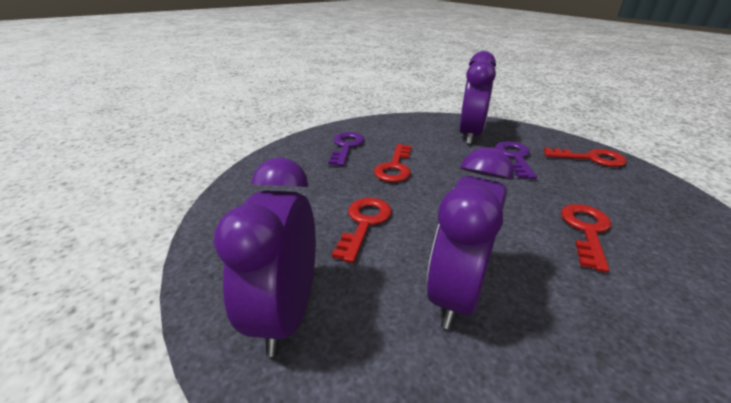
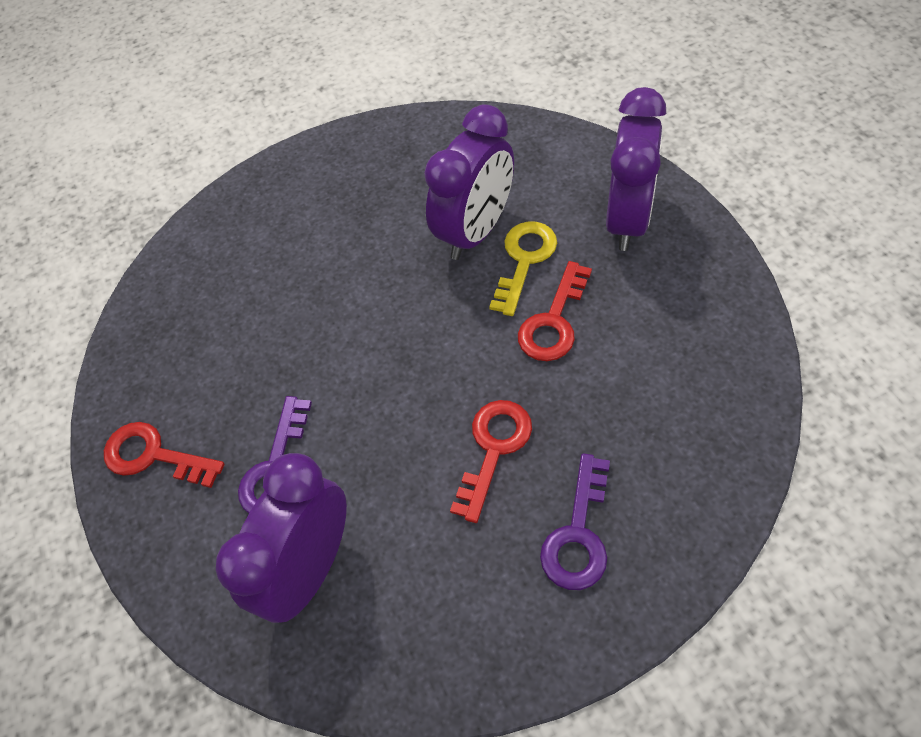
camera: 165 degrees left, 25 degrees up
red key [561,204,611,273] -> none
none -> yellow key [489,221,557,316]

